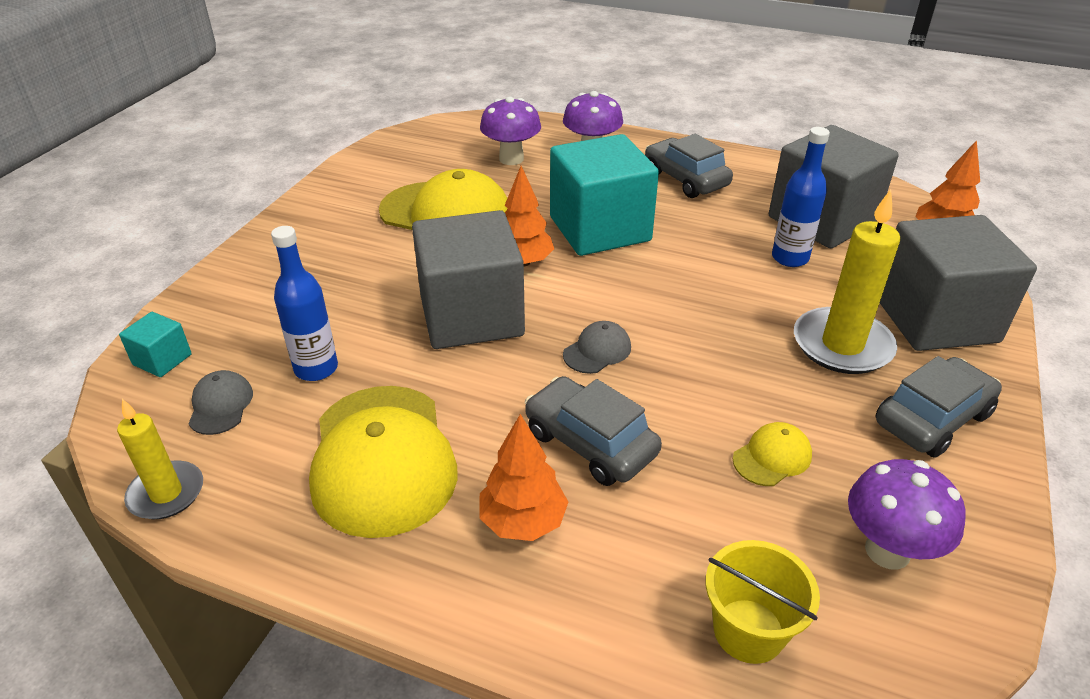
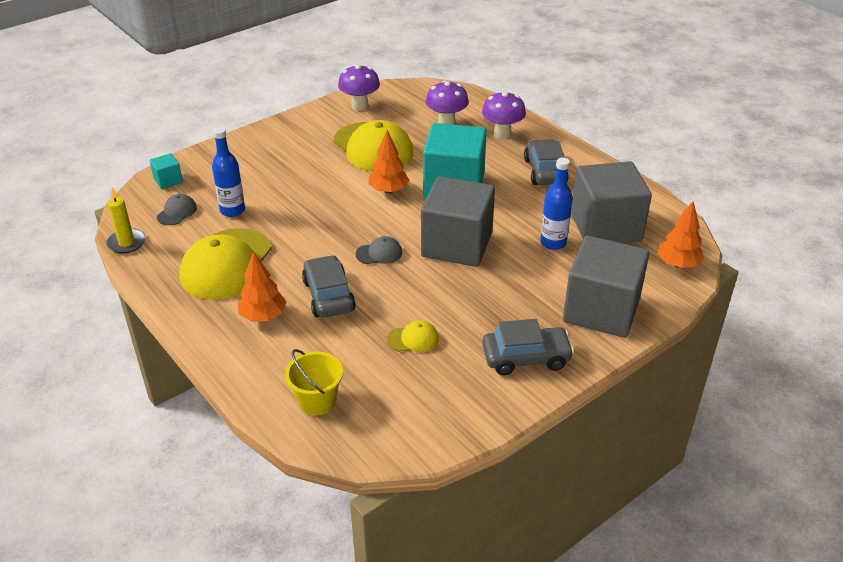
camera: 30 degrees right, 0 degrees up
grey cube [412,210,525,349] -> grey cube moved to [421,176,495,267]
yellow candle [794,189,900,374] -> none
purple mushroom [848,459,966,570] -> purple mushroom moved to [338,64,380,111]

